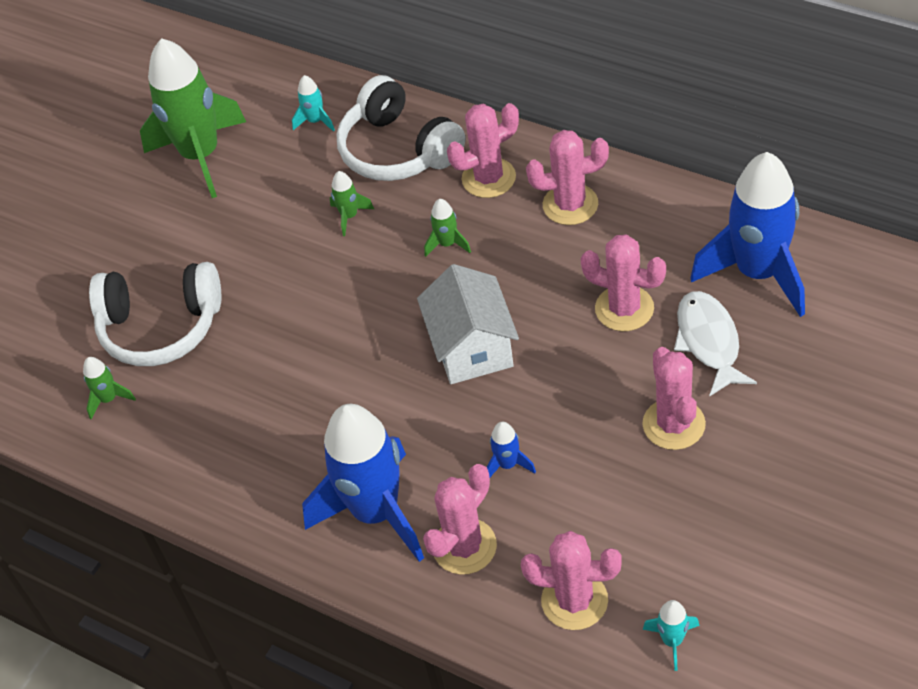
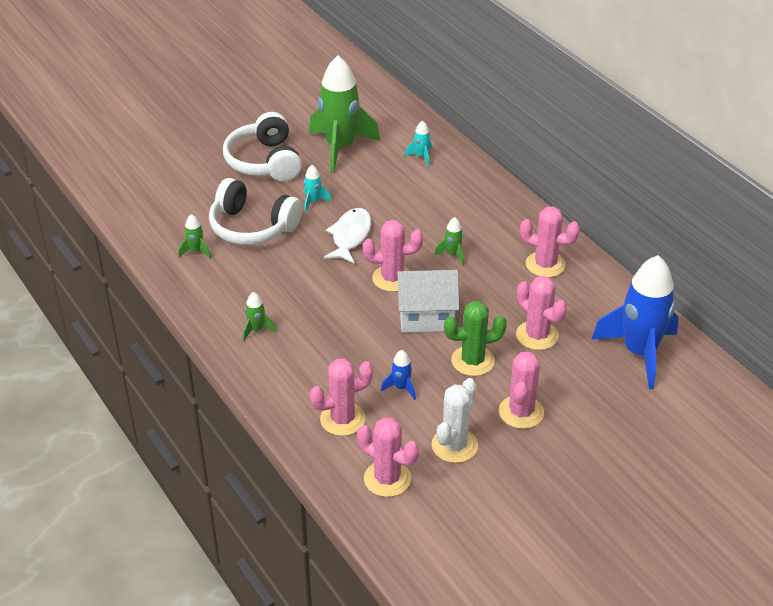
camera: 20 degrees right, 10 degrees down
blue rocket [302,404,424,562] -> none
green rocket [330,171,374,236] -> green rocket moved to [243,292,277,341]
white headphones [337,75,465,181] -> white headphones moved to [223,112,302,182]
white house [417,264,519,384] -> white house turned 75 degrees clockwise [396,270,459,333]
pink cactus [447,103,519,198] -> pink cactus moved to [363,220,423,292]
turquoise rocket [643,600,700,671] -> turquoise rocket moved to [304,165,332,212]
white fish [674,291,757,397] -> white fish moved to [324,208,371,264]
none -> white cactus [432,378,478,463]
none -> green cactus [444,301,507,376]

